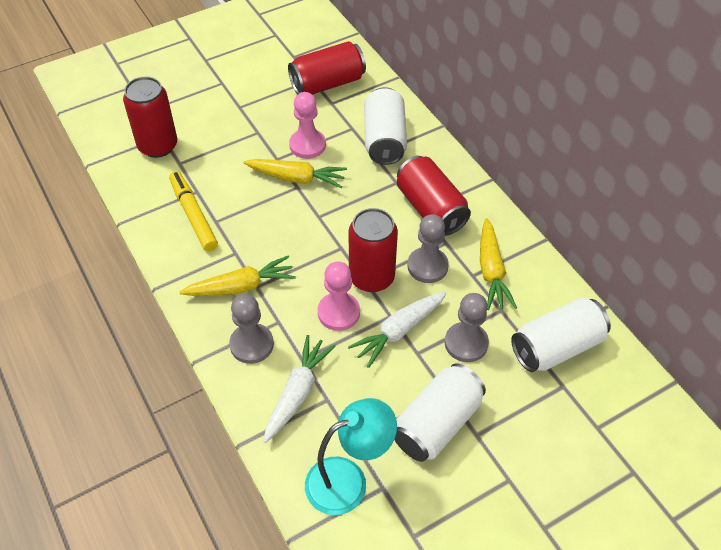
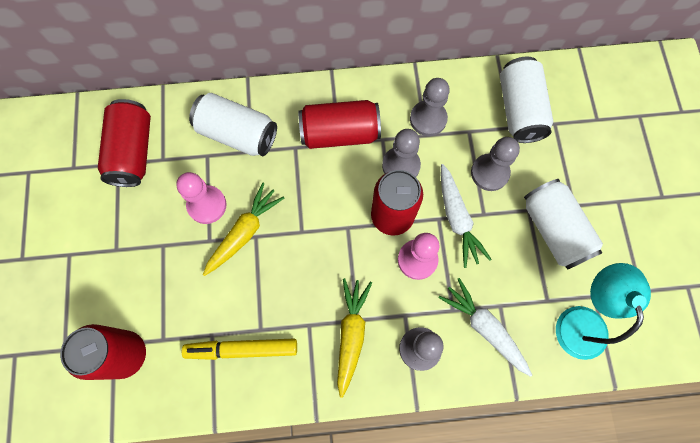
camera: 65 degrees left, 20 degrees up
yellow carrot [480,218,517,310] -> grey pawn [410,78,450,136]

